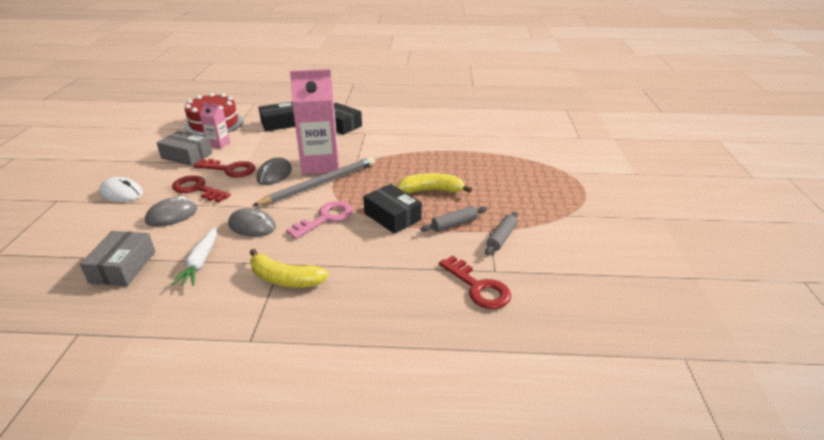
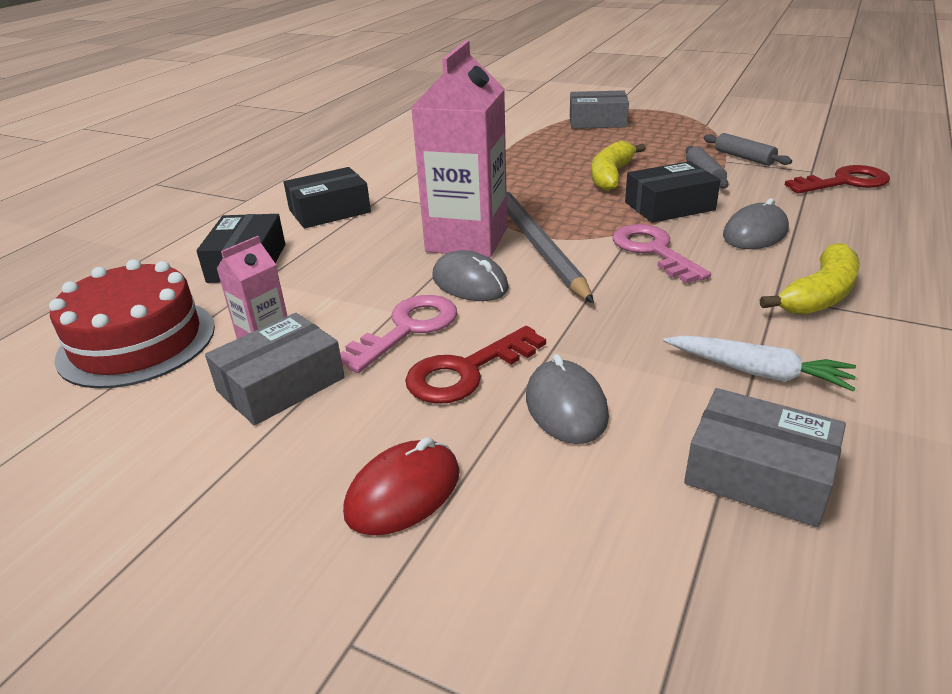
camera: 65 degrees left, 0 degrees up
white mouse [99,177,143,202] -> red mouse [343,437,460,535]
red key [193,159,255,178] -> pink key [340,295,457,373]
grey mouse [228,208,276,237] -> grey mouse moved to [723,198,789,249]
none -> grey box [570,90,629,129]

